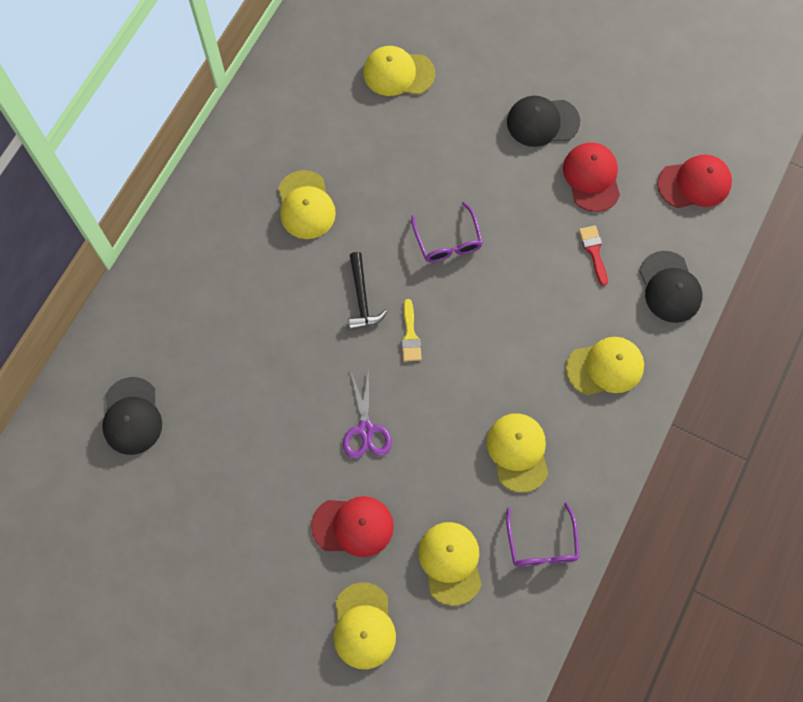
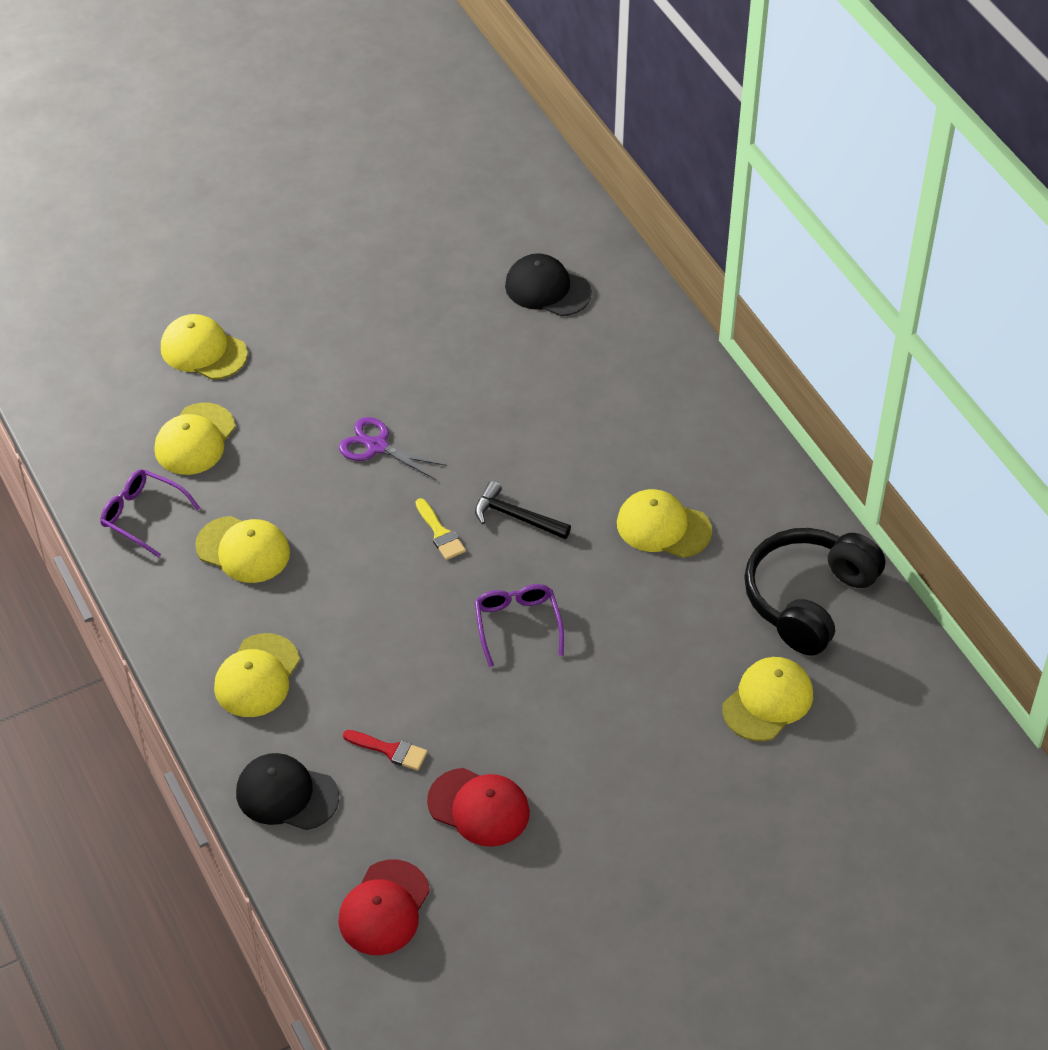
camera: 125 degrees right, 20 degrees down
red cap [311,496,394,557] -> none
yellow brush [401,299,422,362] -> yellow brush turned 150 degrees counterclockwise [416,498,466,560]
purple glasses [411,202,483,263] -> purple glasses turned 60 degrees clockwise [475,584,564,667]
yellow cap [418,522,482,606] -> yellow cap turned 90 degrees clockwise [155,403,235,475]
black cap [507,96,580,147] -> none
none -> black headphones [744,528,885,656]

